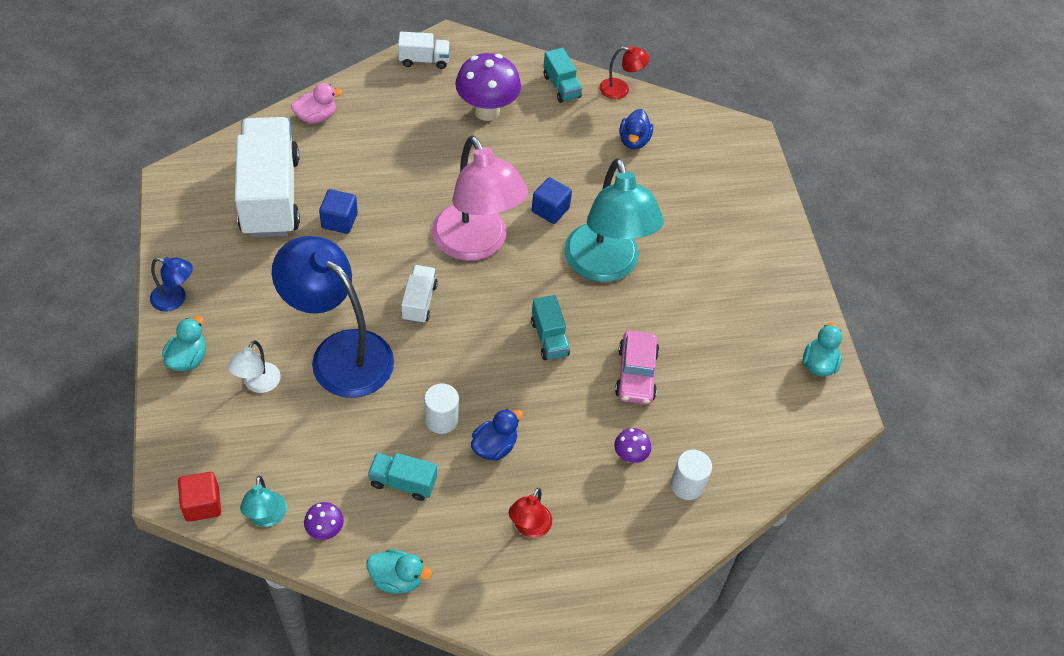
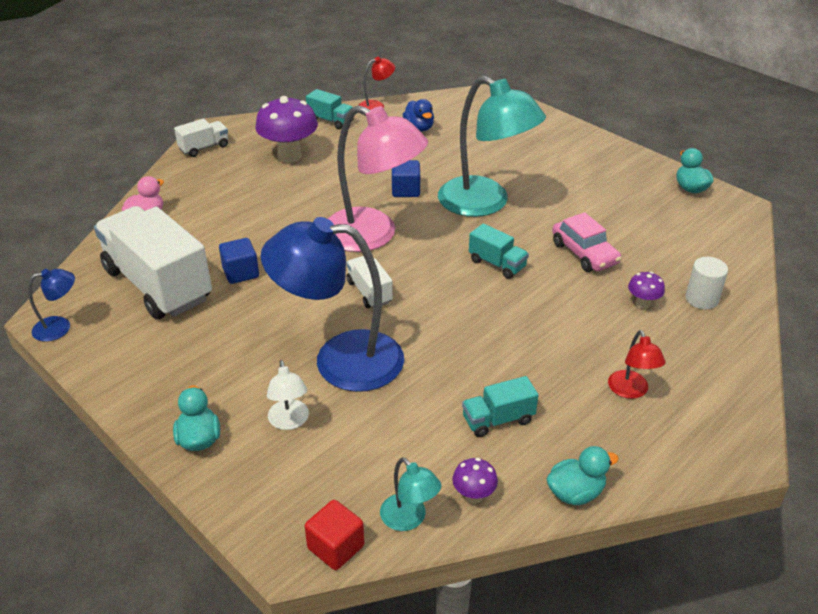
camera: 30 degrees left, 15 degrees down
blue lamp [150,257,193,312] -> blue lamp moved to [28,269,75,342]
white cylinder [424,383,459,434] -> none
blue duck [471,409,523,461] -> none

